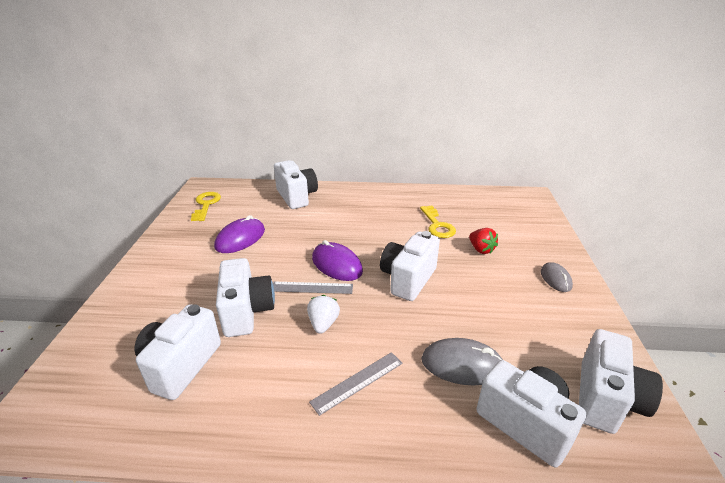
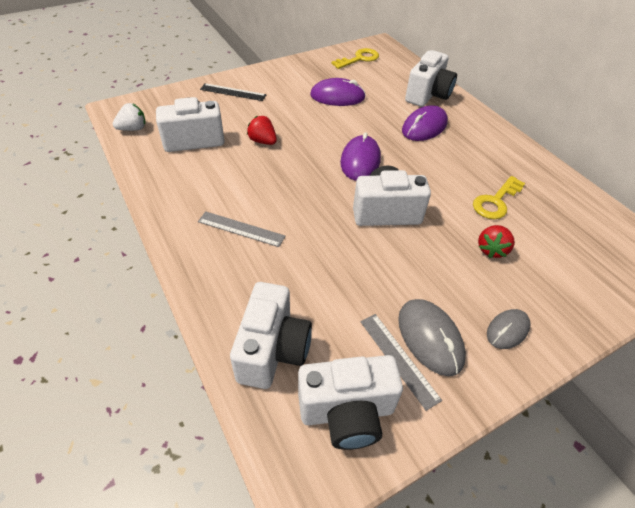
camera: 55 degrees right, 15 degrees up
white camera [216,258,275,337] -> red strawberry [247,116,277,145]
grey ruler [273,282,353,294] -> grey ruler moved to [361,314,442,411]
white strawberry [307,295,340,334] -> white strawberry moved to [113,103,146,131]
grey mouse [421,338,503,386] -> grey mouse moved to [398,299,466,376]
none -> black ruler [200,83,267,101]
none -> purple mouse [402,105,448,141]

